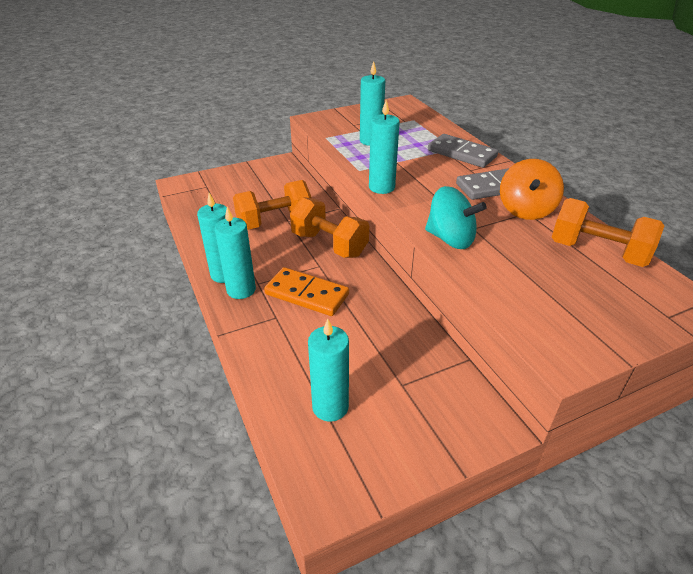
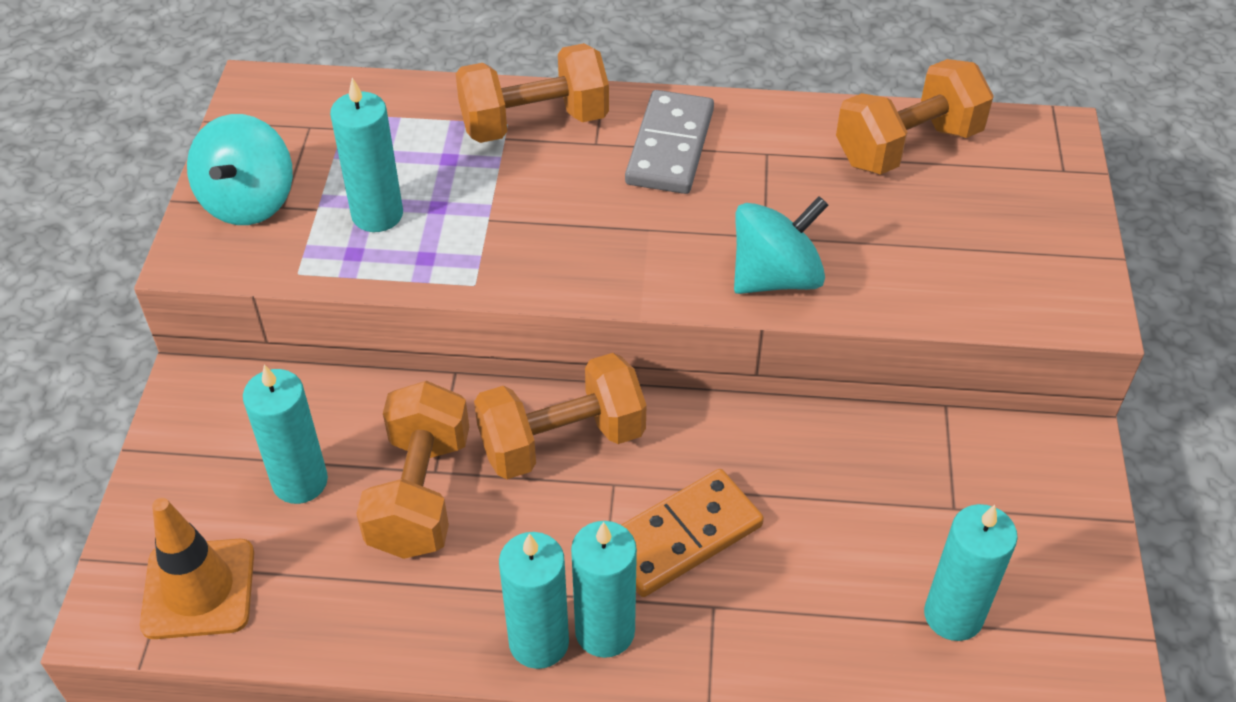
camera: 60 degrees left, 10 degrees up
turquoise candle [369,100,400,194] -> turquoise candle moved to [243,364,328,504]
grey domino [428,134,498,168] -> orange dumbbell [456,43,609,143]
orange spinning top [500,159,564,220] -> none
none -> orange traffic cone [140,498,254,639]
none -> turquoise spinning top [187,114,293,225]

